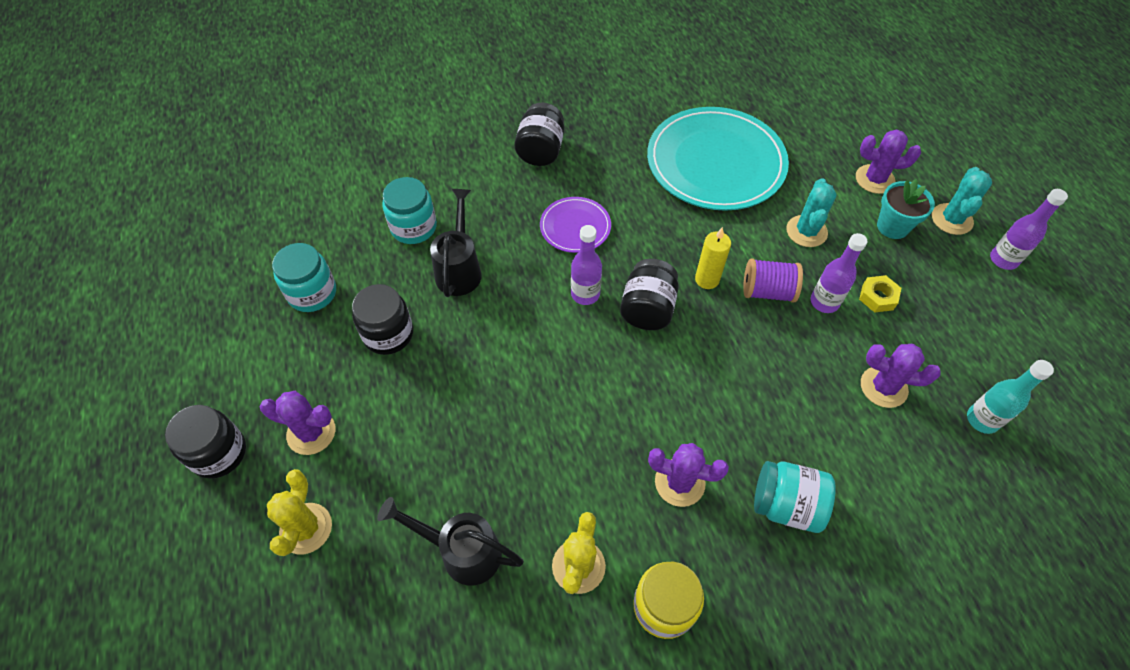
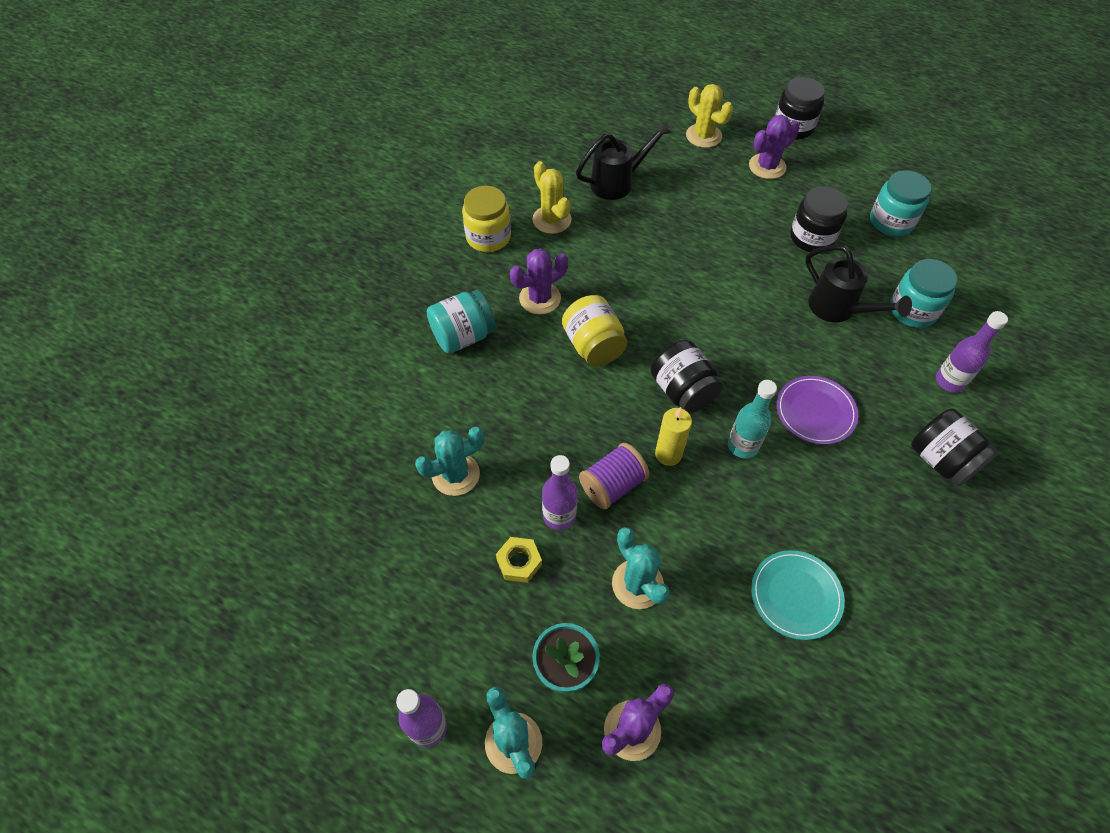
camera: 135 degrees right, 0 degrees up
purple bottle [571,225,602,305] -> purple bottle moved to [936,311,1008,393]
turquoise plate [647,107,789,211] -> turquoise plate [751,550,845,640], size x0.48
purple cactus [861,344,941,408] -> turquoise cactus [415,427,484,496]
turquoise bottle [967,360,1054,434] -> turquoise bottle moved to [728,380,777,458]
none -> yellow jar [562,295,627,366]

